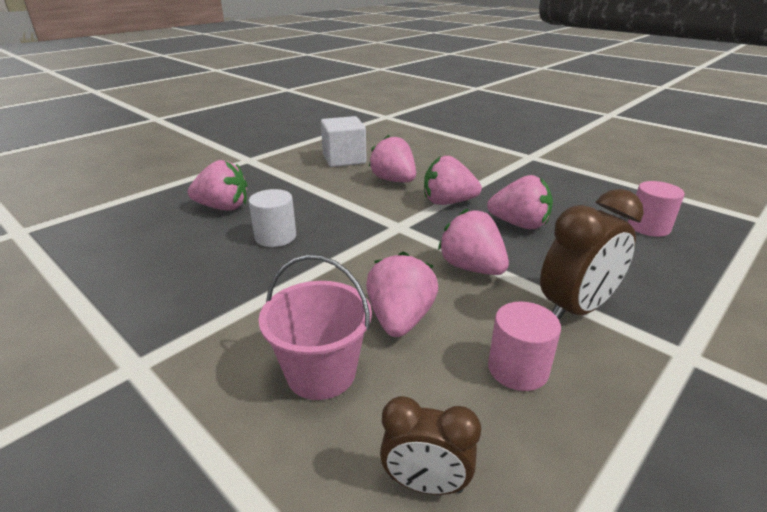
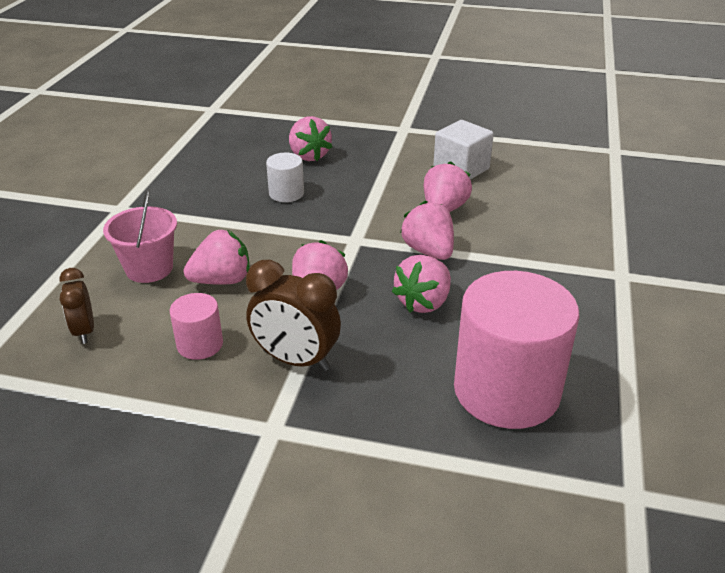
camera: 60 degrees right, 5 degrees up
pink strawberry [487,175,553,229] -> pink strawberry turned 45 degrees clockwise [392,255,451,313]
pink cylinder [628,181,684,237] -> pink cylinder [454,271,580,429], size x2.15

